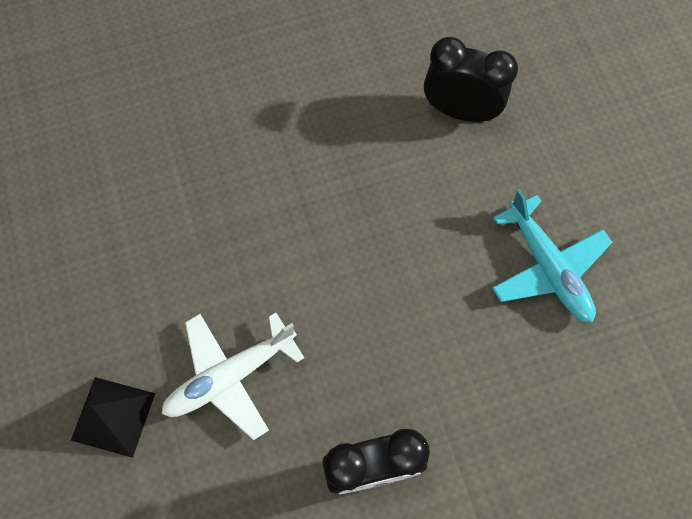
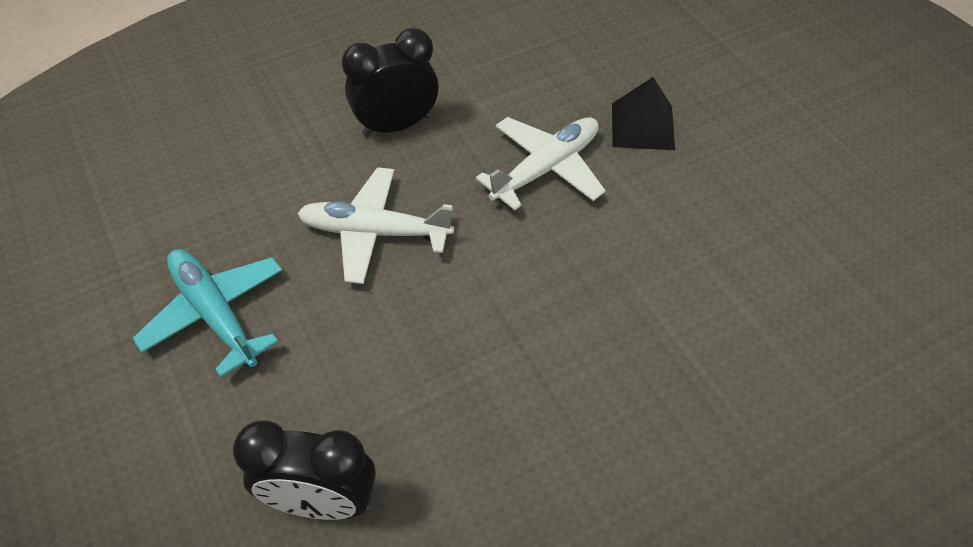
camera: 170 degrees right, 15 degrees down
none -> white plane [297,167,454,284]

